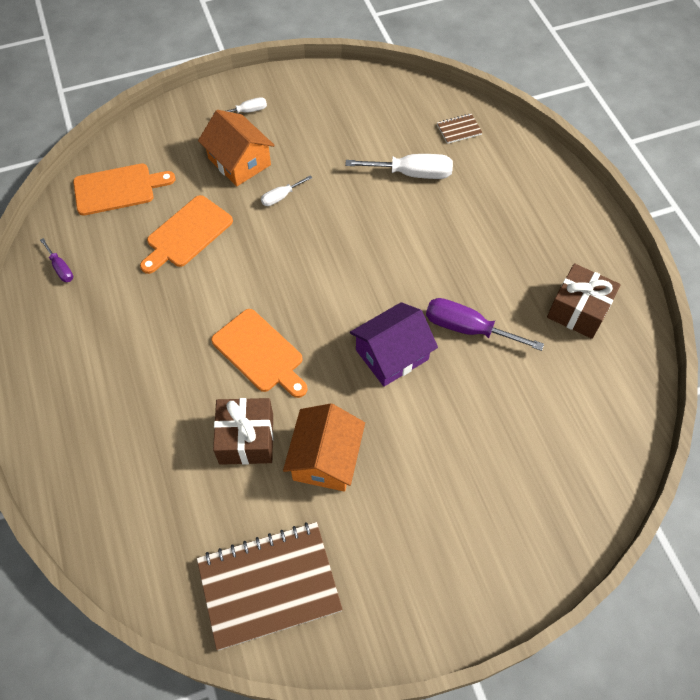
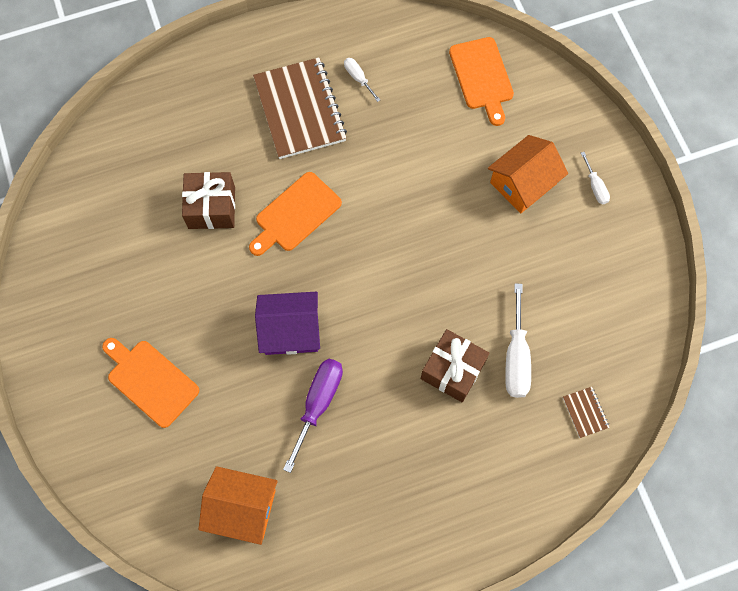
camera: 90 degrees right, 10 degrees up
purple screwdriver [40,238,73,282] -> none
orange cutting board [140,195,233,274] -> orange cutting board moved to [102,338,199,428]
brown notebook [197,522,343,650] -> brown notebook moved to [253,57,347,159]
white screwdriver [261,176,312,206] -> white screwdriver moved to [344,58,380,102]
orange house [283,403,365,492] -> orange house moved to [198,466,278,545]
purple house [350,302,438,387] -> purple house turned 60 degrees counterclockwise [255,292,320,355]
brown gift [547,263,621,339] -> brown gift moved to [421,329,490,402]

